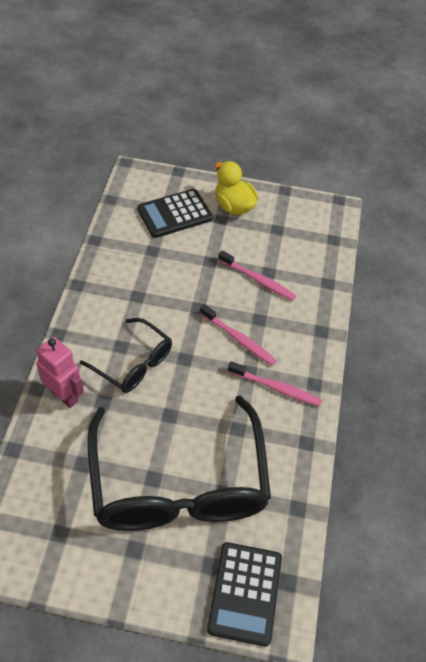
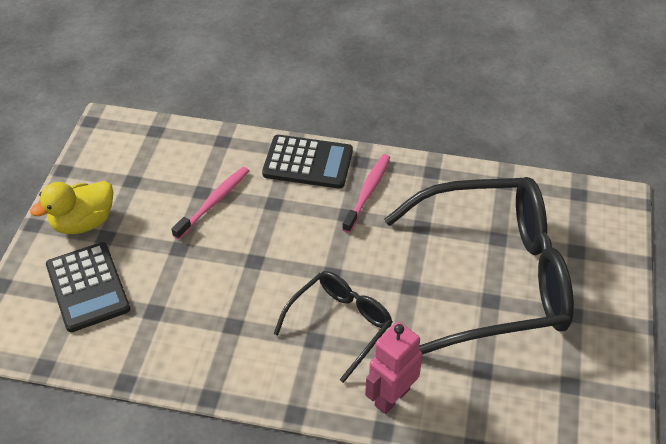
camera: 85 degrees left, 5 degrees down
pink toothbrush [200,304,277,366] -> none
black calculator [207,542,282,646] -> black calculator moved to [262,135,353,189]

